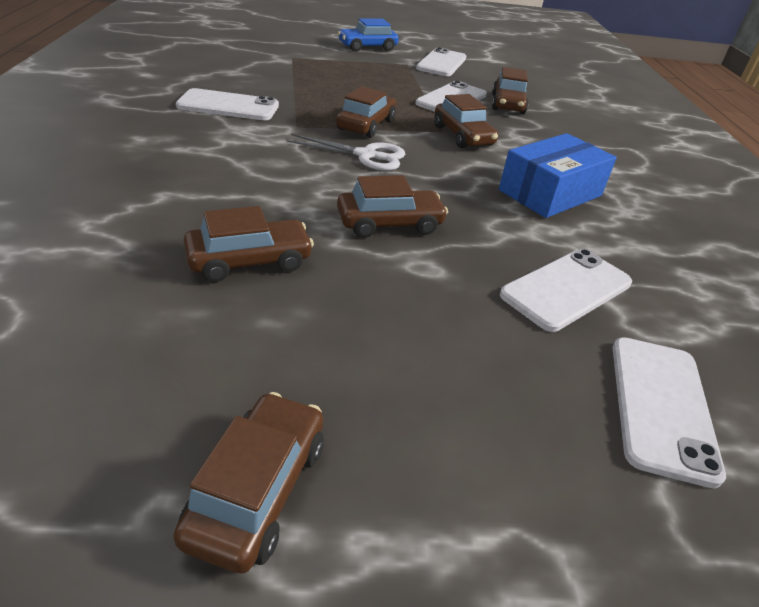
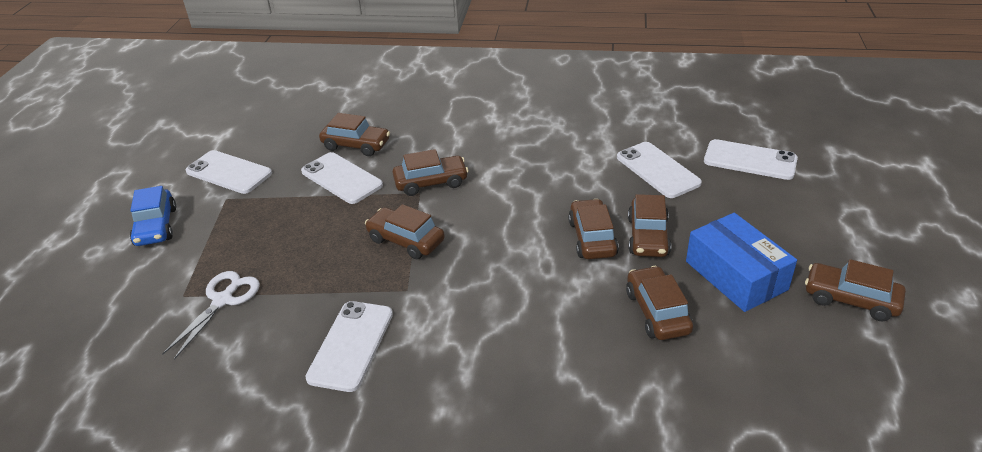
camera: 75 degrees left, 0 degrees up
white scissors [286,134,405,171] -> white scissors moved to [162,271,260,360]
blue box [499,133,617,218] -> blue box moved to [686,213,797,312]
none -> brown car [628,194,671,257]

